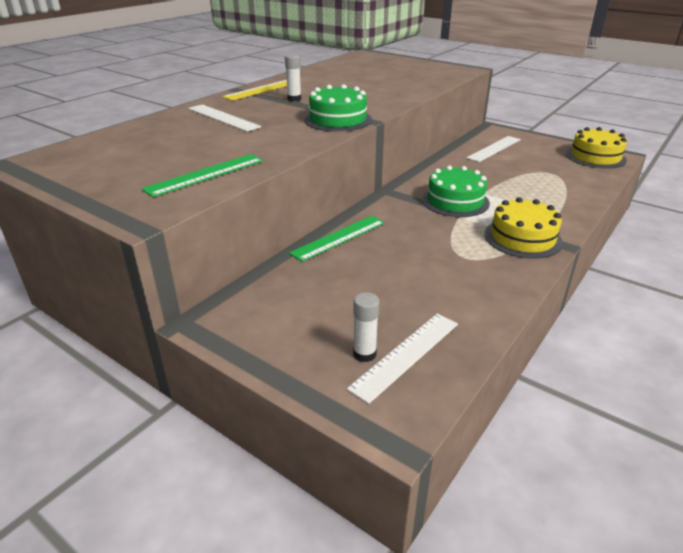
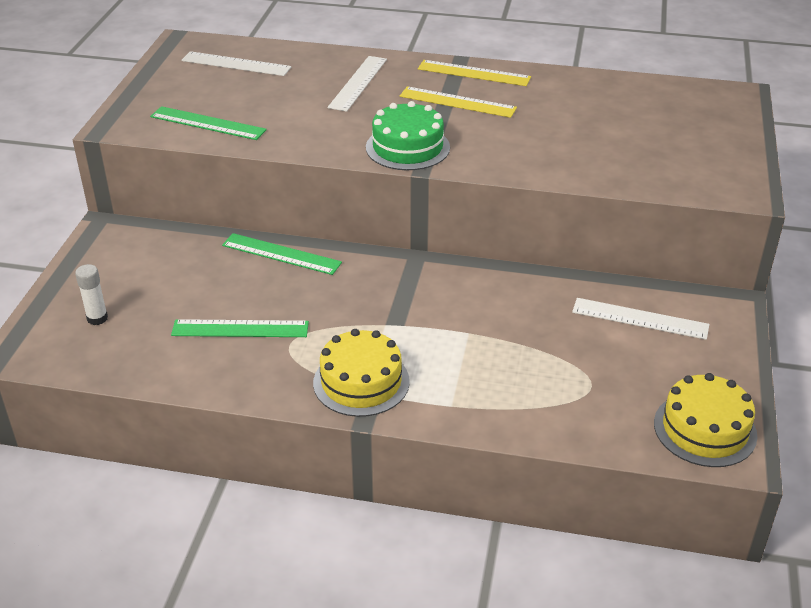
camera: 65 degrees right, 5 degrees up
white glue stick [285,54,301,101] -> yellow ruler [400,86,517,118]
white ruler [347,313,458,404] -> white ruler moved to [181,52,291,76]
green cake [422,165,490,217] -> none
none -> green ruler [171,319,309,337]

